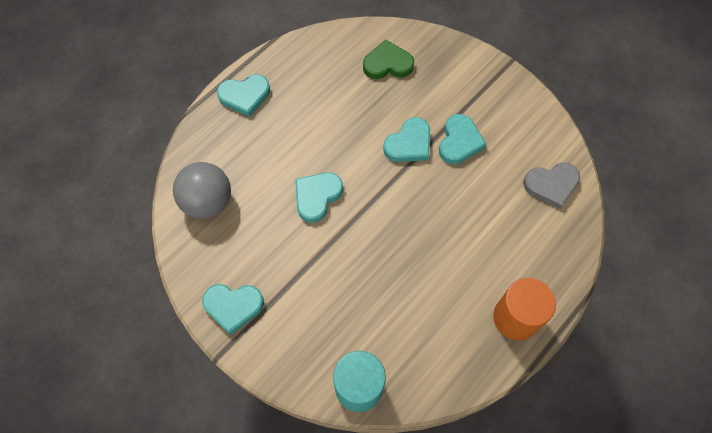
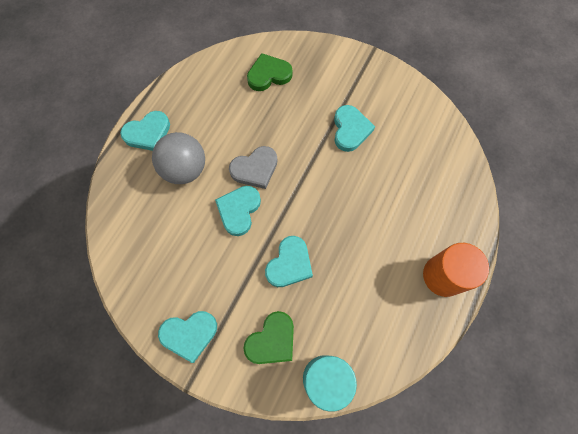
camera: 15 degrees left, 5 degrees up
grey ball [173,162,231,219] -> grey ball moved to [152,132,205,184]
turquoise heart [383,117,430,162] -> turquoise heart moved to [265,236,313,287]
grey heart [523,163,580,209] -> grey heart moved to [229,146,278,189]
none -> green heart [243,311,294,364]

